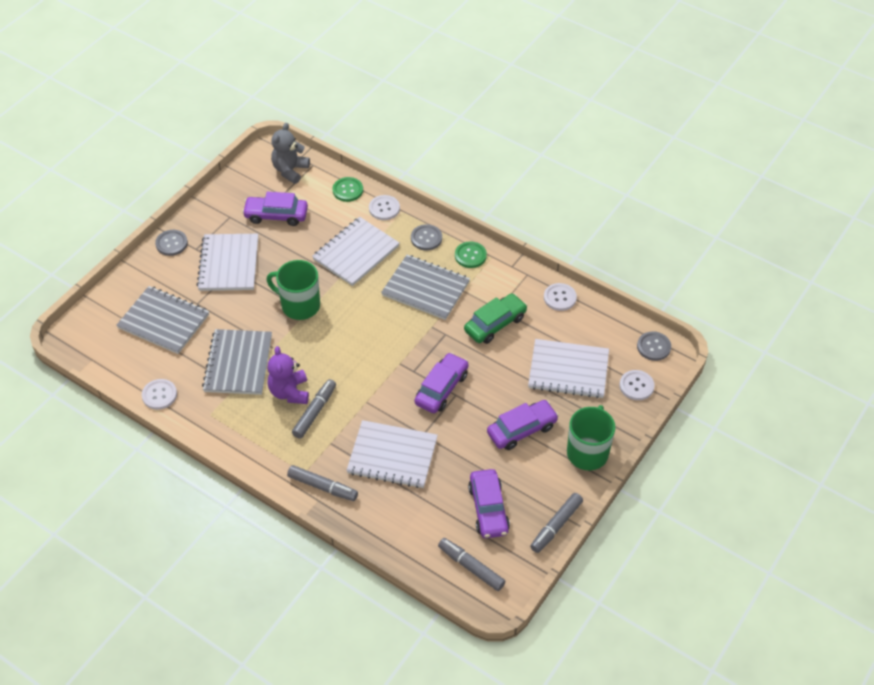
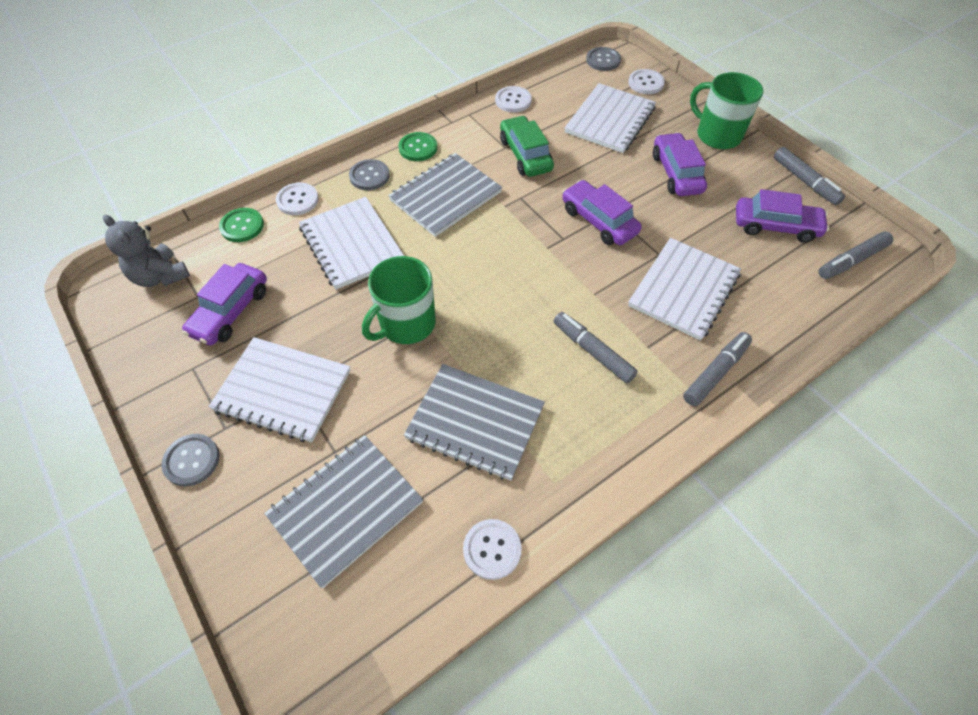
camera: 70 degrees left, 5 degrees up
purple teddy bear [267,346,309,404] -> none

